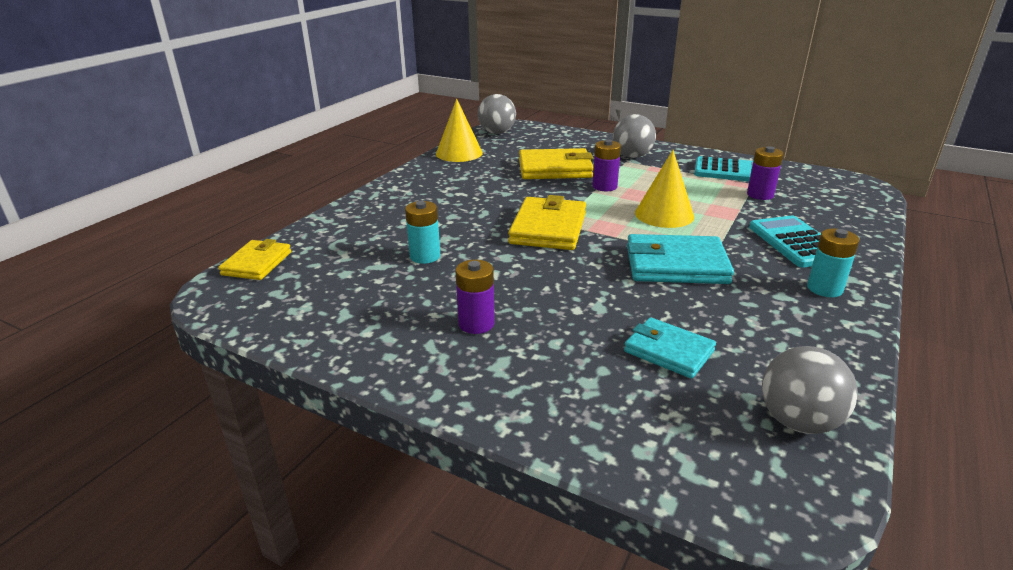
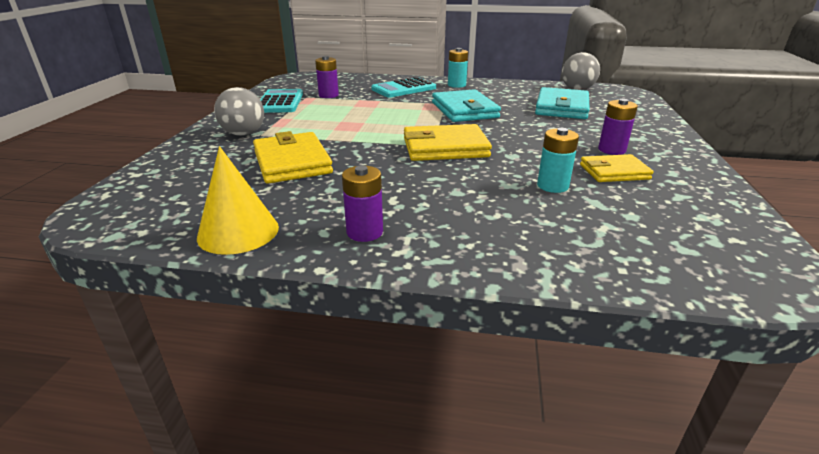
camera: 110 degrees left, 0 degrees up
yellow wallet [218,239,291,280] -> yellow wallet moved to [580,154,654,182]
grey ball [478,94,516,134] -> none
purple battery [592,139,621,191] -> purple battery moved to [342,165,383,242]
turquoise wallet [624,317,716,379] -> turquoise wallet [535,87,590,119], size x1.57
yellow cone [635,150,694,228] -> none

